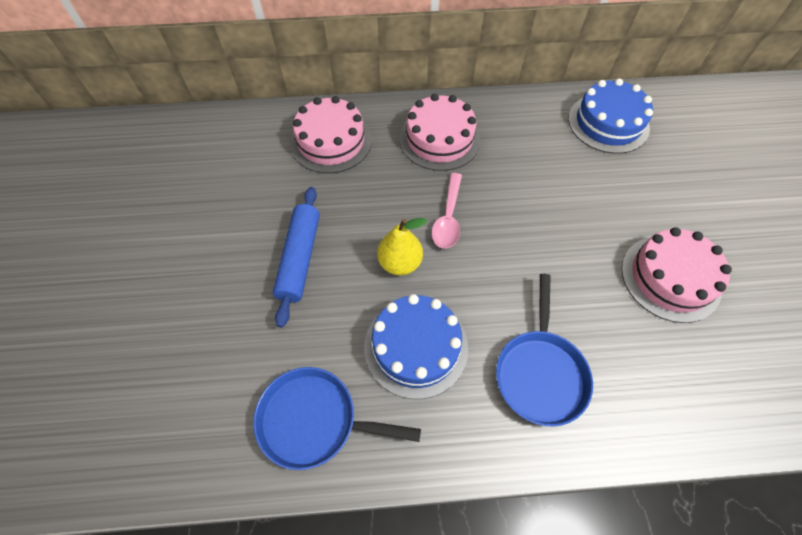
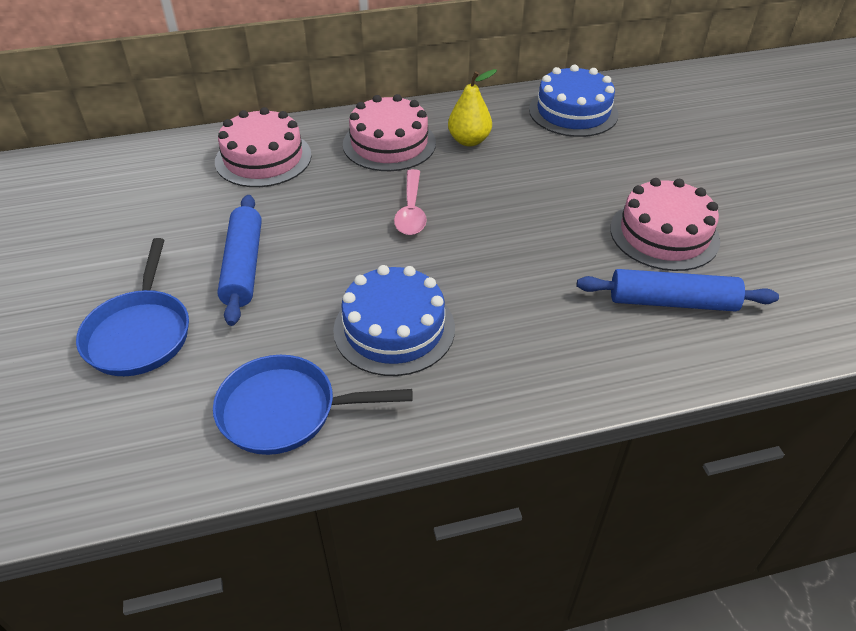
camera: 10 degrees left, 15 degrees down
yellow pear [377,218,427,275] -> yellow pear moved to [448,69,497,147]
blue pan [496,274,593,427] -> blue pan moved to [76,238,189,376]
none -> blue rolling pin [577,269,779,312]

